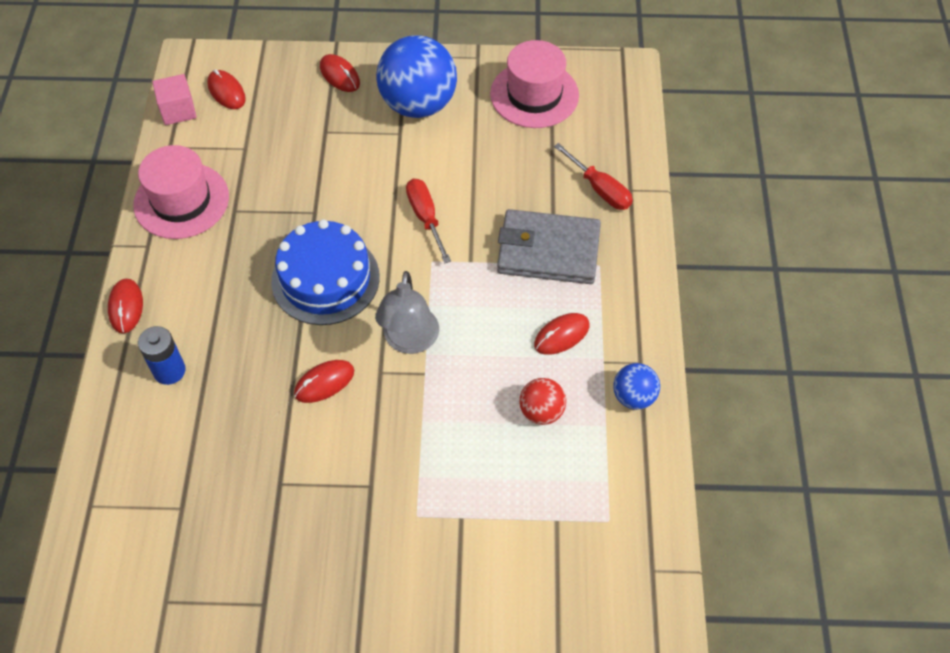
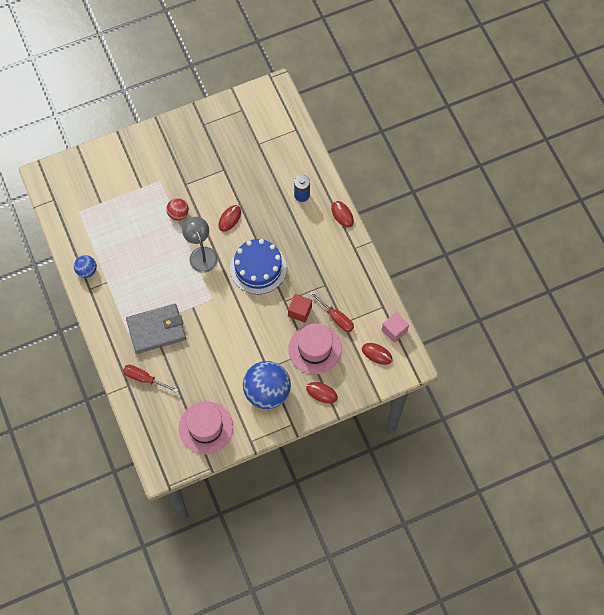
camera: 155 degrees right, 10 degrees up
pink hat [133,145,229,239] -> pink hat moved to [288,324,342,374]
red screwdriver [406,179,451,263] -> red screwdriver moved to [309,291,354,332]
red ball [520,378,566,425] -> red ball moved to [166,198,189,221]
red mouse [534,313,589,355] -> none
none -> red cube [288,294,312,323]

